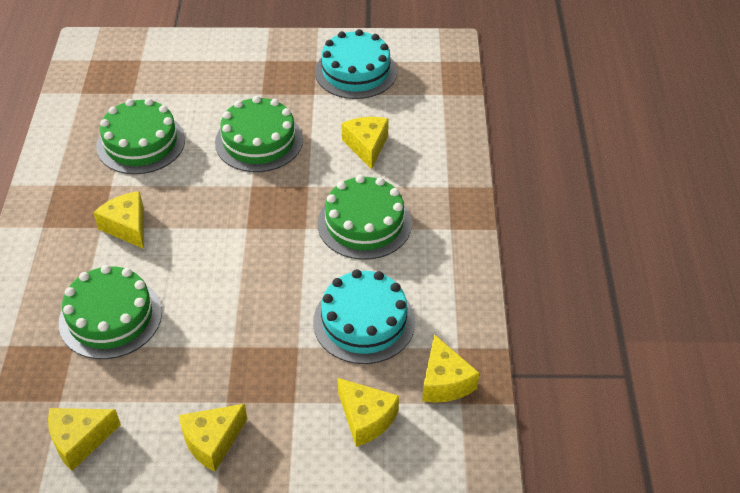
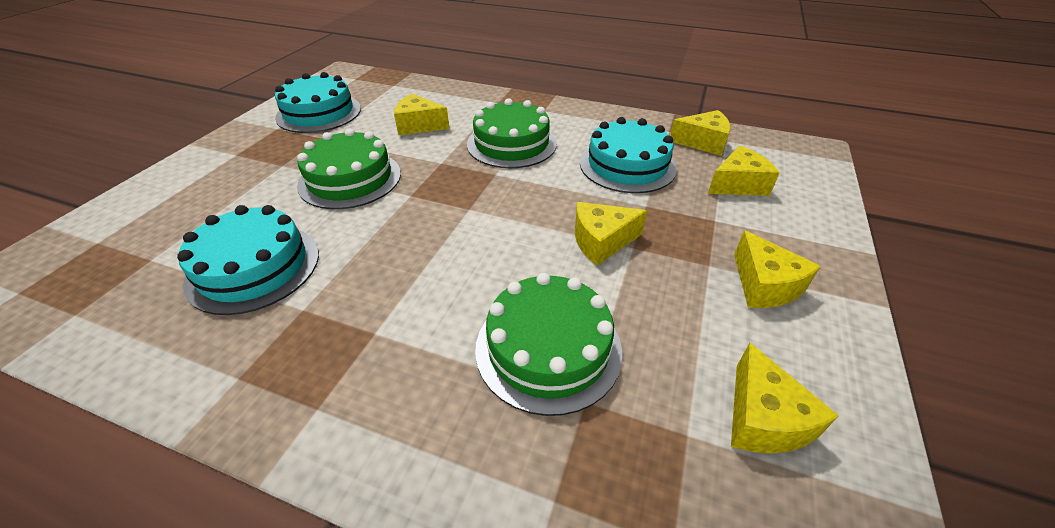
camera: 70 degrees left, 5 degrees down
yellow cheese [93,191,144,249] -> yellow cheese moved to [575,202,647,266]
green cake [96,98,185,174] -> turquoise cake [177,205,319,315]

